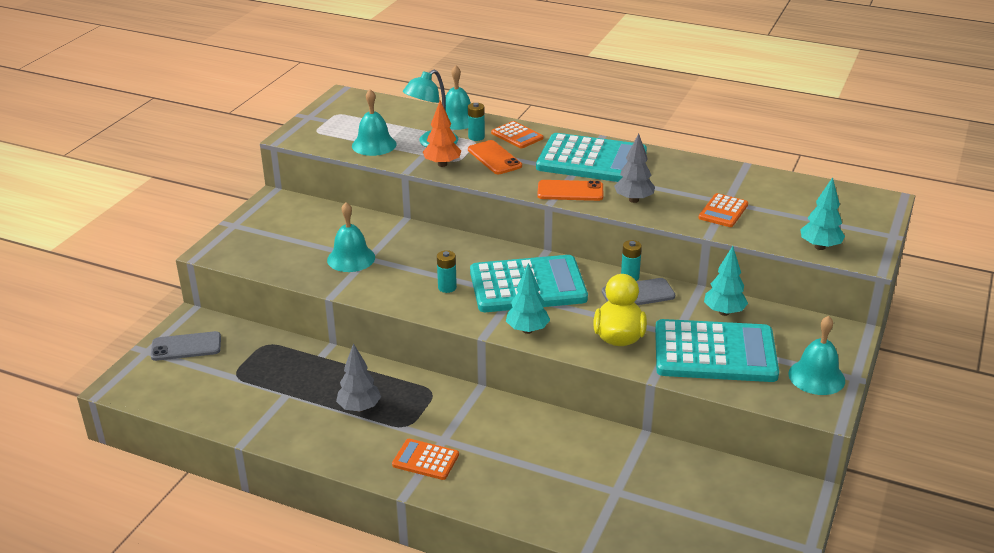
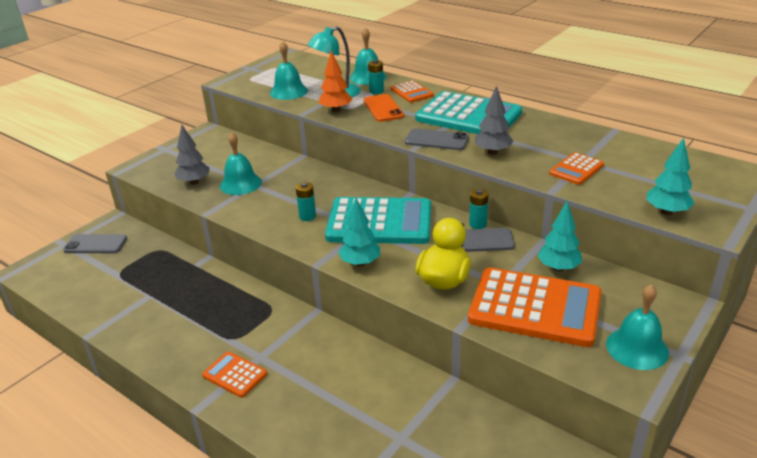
camera: 15 degrees right, 0 degrees up
grey tree [336,343,381,412] -> grey tree moved to [174,125,210,185]
orange phone [537,180,603,201] -> grey phone [405,128,469,150]
turquoise calculator [655,319,779,382] -> orange calculator [468,267,601,347]

